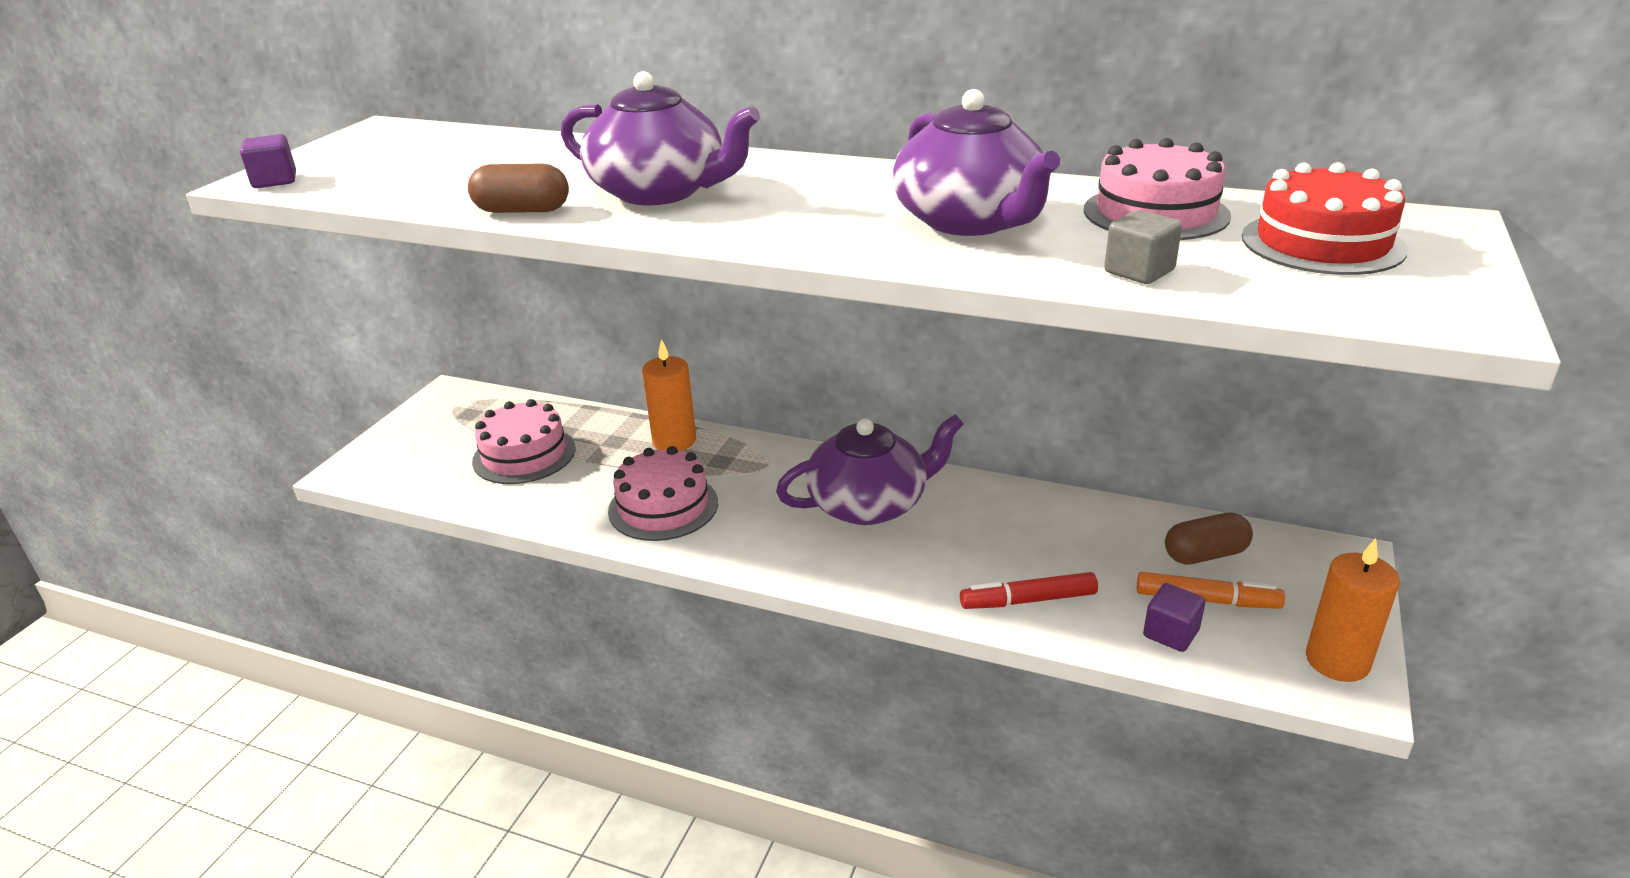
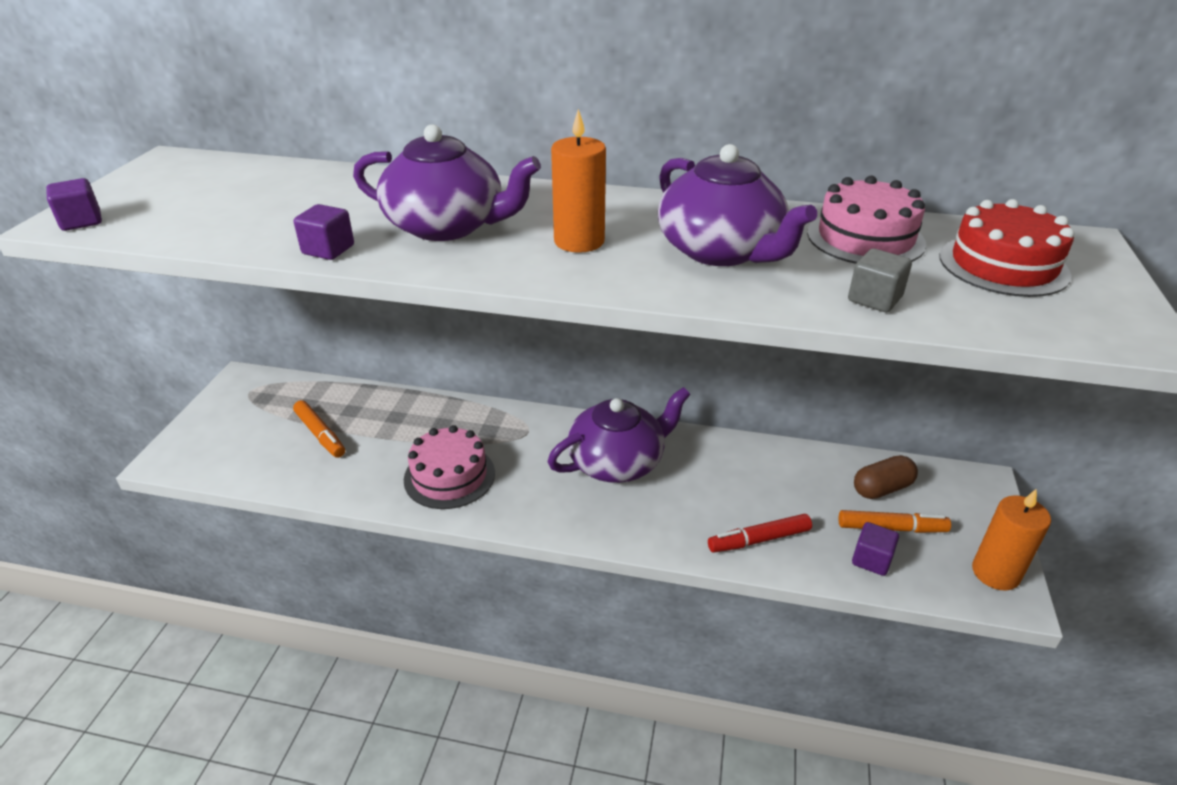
camera: 10 degrees left, 5 degrees up
brown capsule [468,163,569,213] -> purple cube [294,204,354,260]
pink cake [472,399,576,484] -> orange marker [293,400,345,458]
orange candle [642,339,696,451] -> orange candle moved to [551,109,606,253]

